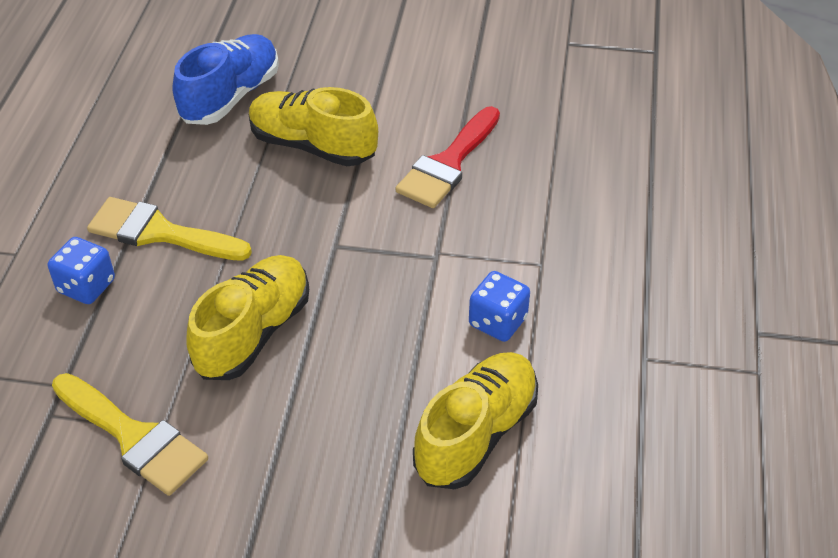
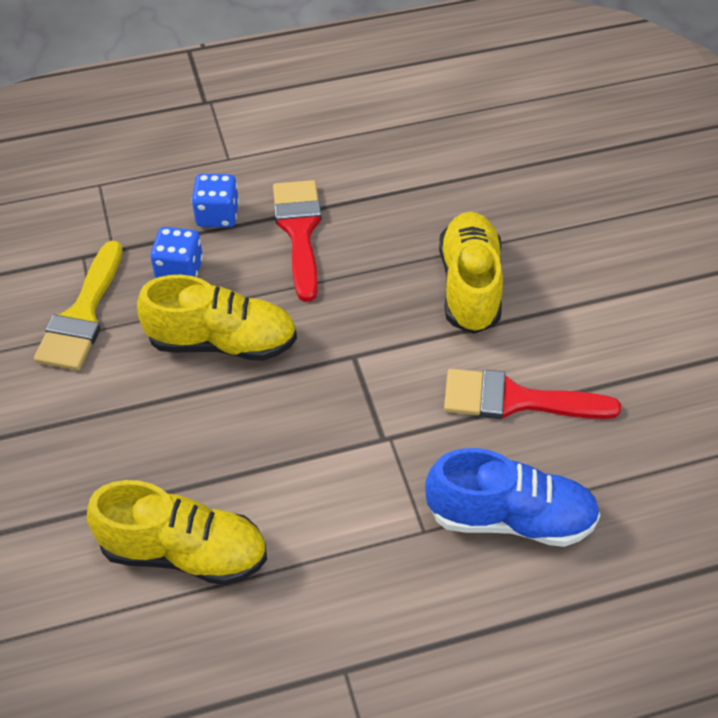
camera: 65 degrees right, 5 degrees up
yellow brush [87,197,252,261] -> red brush [273,180,322,302]
blue shoe [173,34,279,125] -> blue shoe moved to [425,448,601,547]
blue dice [469,271,530,342] -> blue dice moved to [150,227,203,278]

